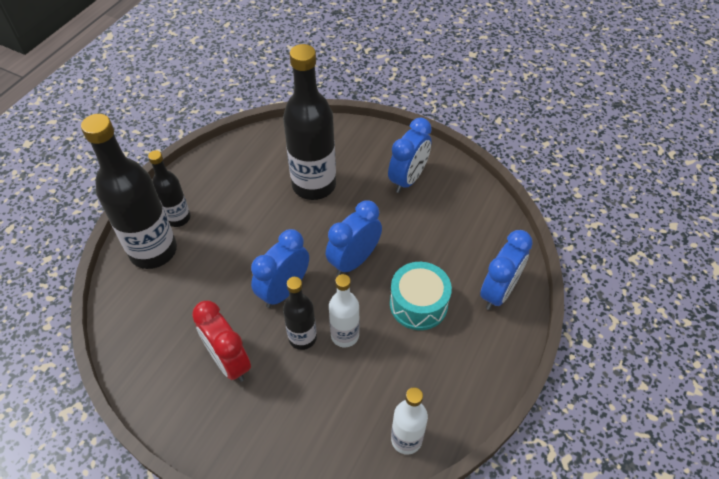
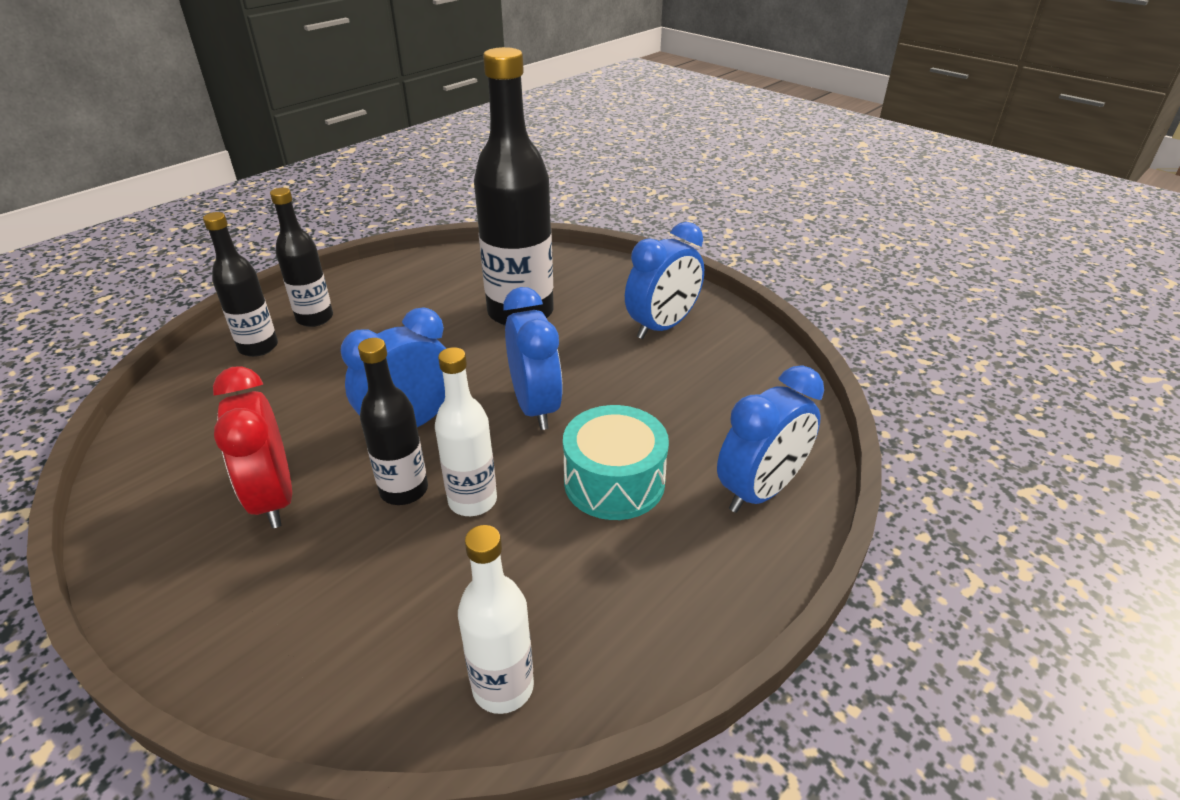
camera: 15 degrees right, 15 degrees down
black bottle [81,114,177,269] -> black bottle [203,212,278,357], size x0.54
blue clock [326,200,382,276] -> blue clock turned 105 degrees clockwise [503,287,563,430]

